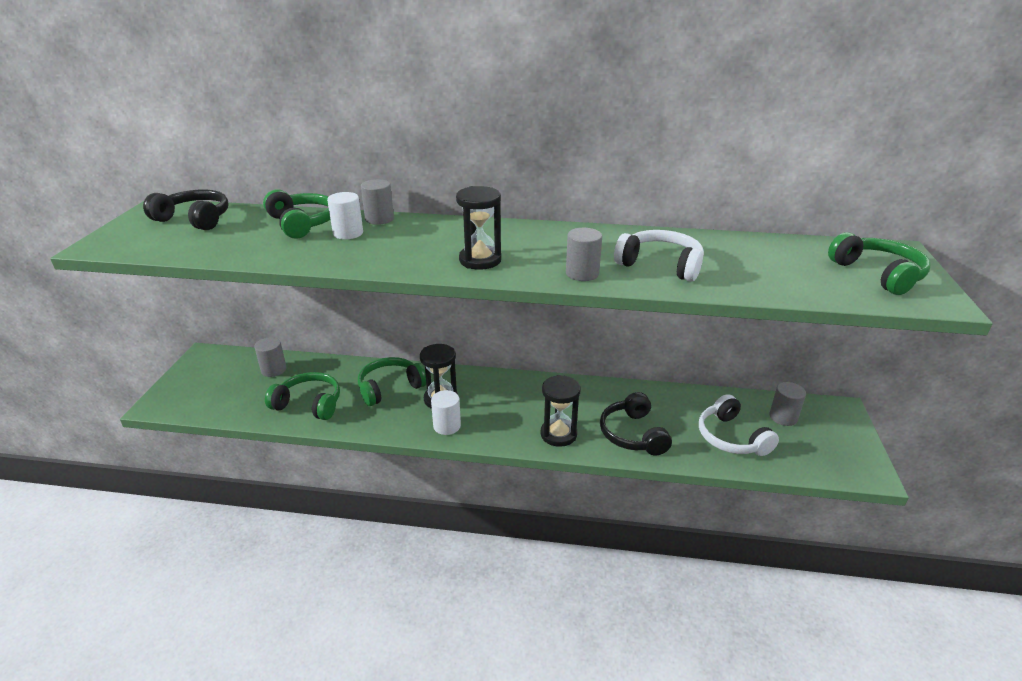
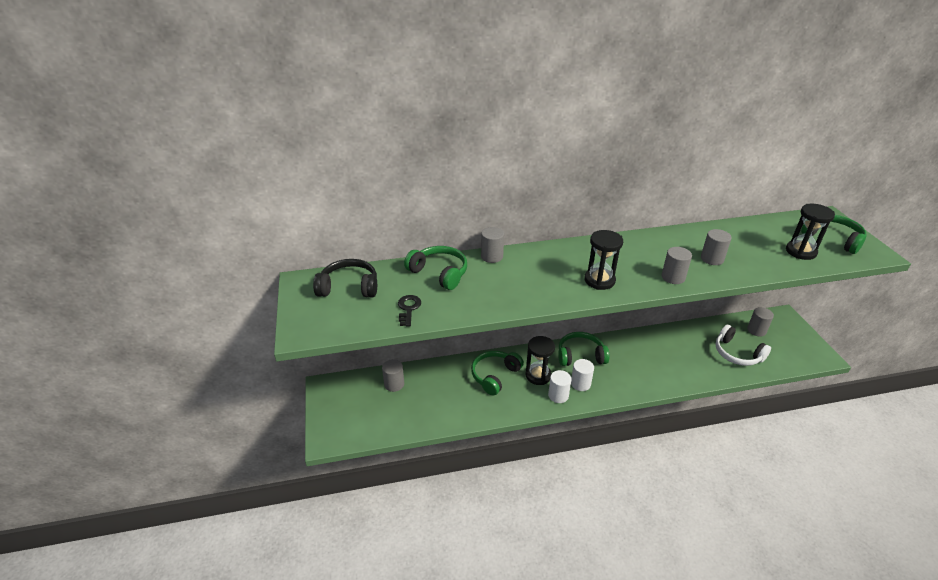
camera: 20 degrees left, 5 degrees up
green headphones [265,372,340,420] -> green headphones moved to [558,332,610,366]
white cylinder [327,192,363,239] -> white cylinder moved to [571,359,594,391]
black hourglass [541,375,580,447] -> black hourglass moved to [786,204,835,260]
black headphones [600,392,672,456] -> none
white headphones [614,230,704,282] -> grey cylinder [701,229,732,265]
none -> black key [398,295,421,327]

